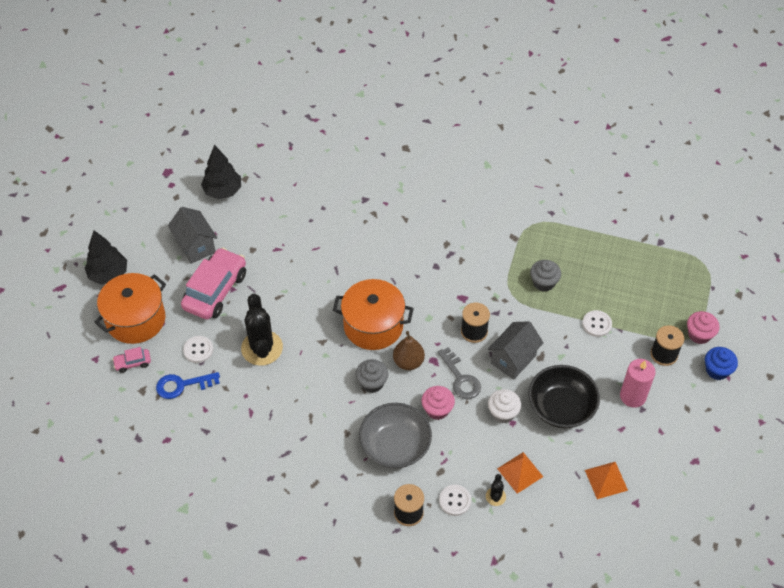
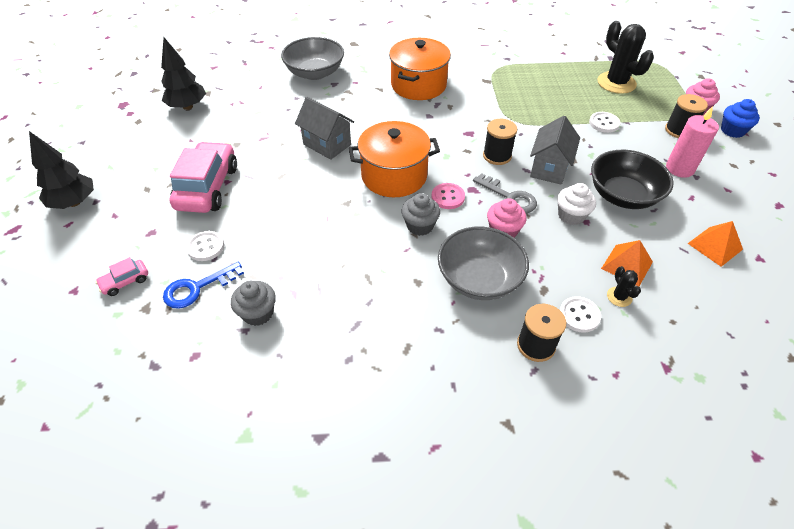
camera: 20 degrees left, 5 degrees down
orange pot [94,273,166,344] -> orange pot moved to [389,38,451,100]
grey house [168,207,217,264] -> grey house moved to [295,97,354,160]
black cactus [241,294,283,366] -> black cactus moved to [597,21,654,94]
brown pear [393,331,425,370] -> pink button [431,183,465,209]
grey cupcake [530,260,561,292] -> grey cupcake moved to [231,281,276,326]
none -> grey bowl [281,37,344,80]

